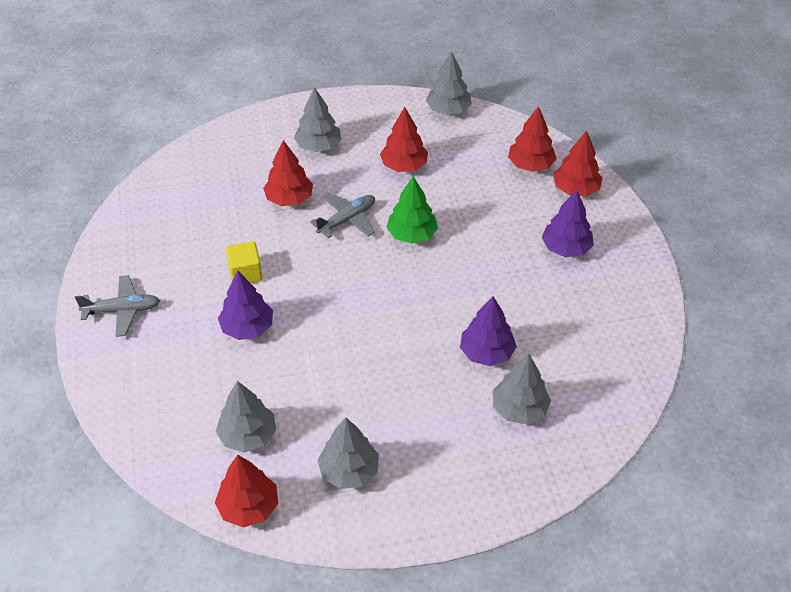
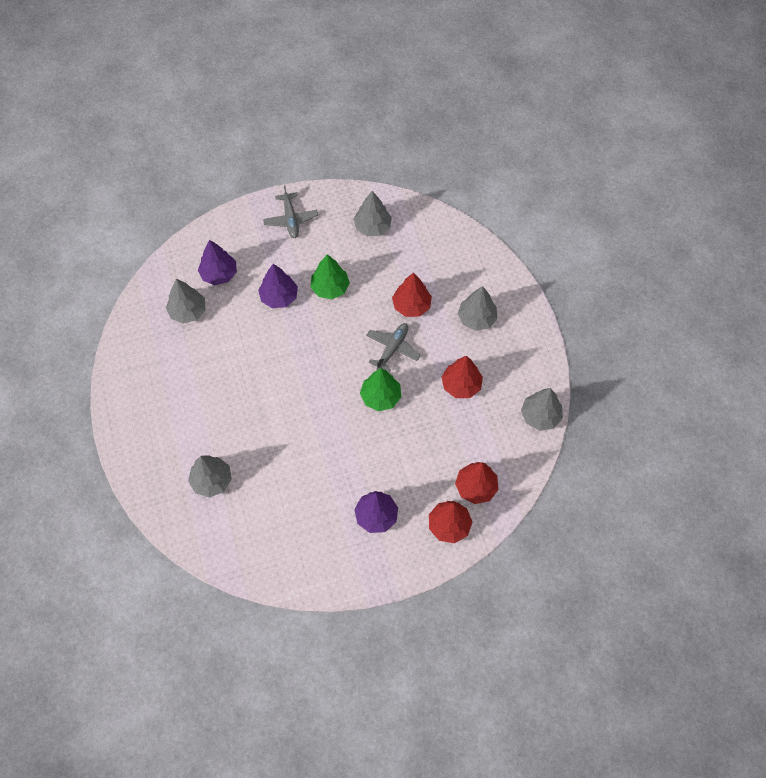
camera: 85 degrees right, 15 degrees up
red tree [215,455,278,528] -> none
yellow cube [226,242,262,283] -> green tree [310,254,350,299]
grey plane [310,192,375,239] -> grey plane turned 105 degrees counterclockwise [366,323,421,373]
grey tree [317,418,379,489] -> grey tree moved to [354,191,392,236]
purple tree [460,296,517,366] -> purple tree moved to [198,240,237,285]

